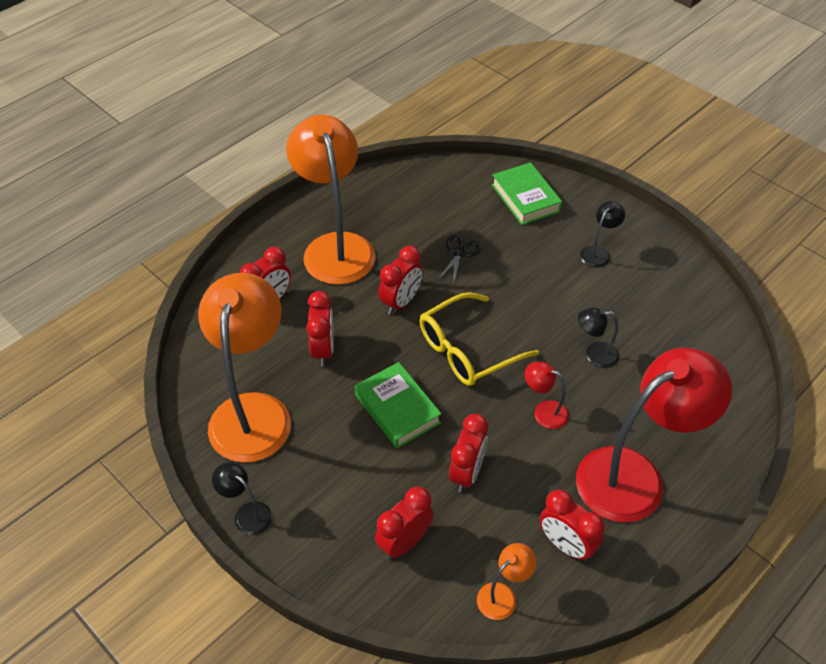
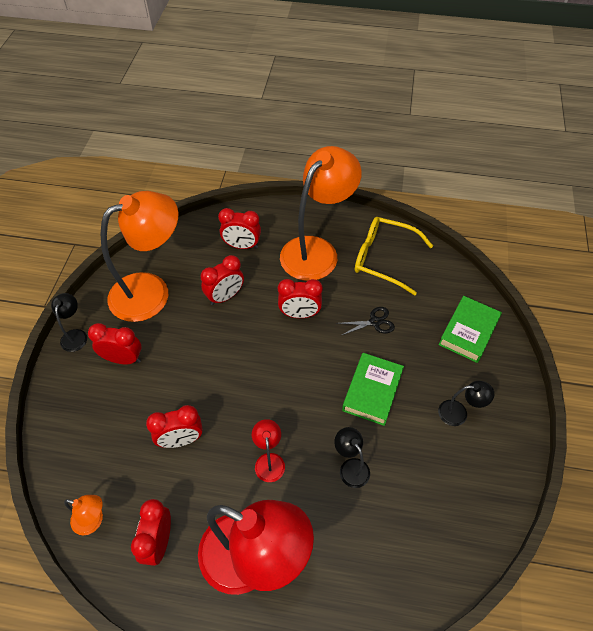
camera: 55 degrees right, 5 degrees up
green book [355,362,441,448] -> green book moved to [342,353,404,426]
red clock [375,486,434,559] -> red clock moved to [88,323,142,364]
yellow glasses [419,292,539,386] -> yellow glasses moved to [355,217,433,295]

